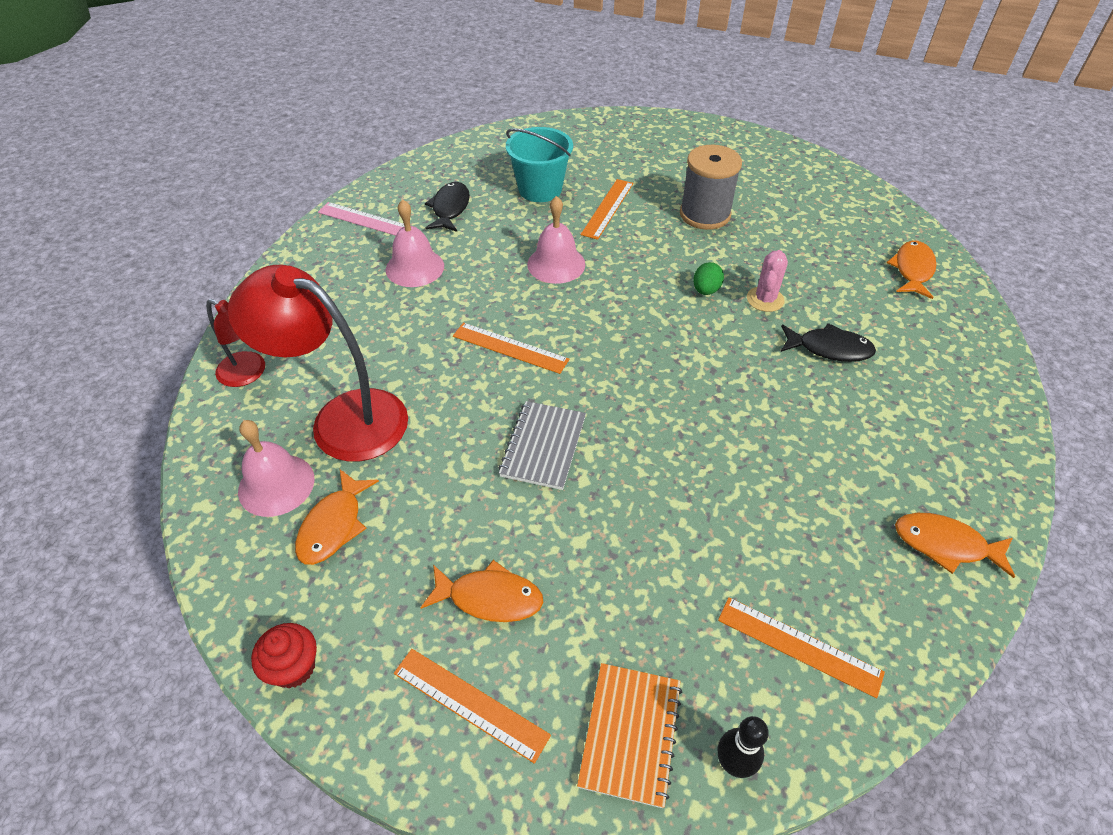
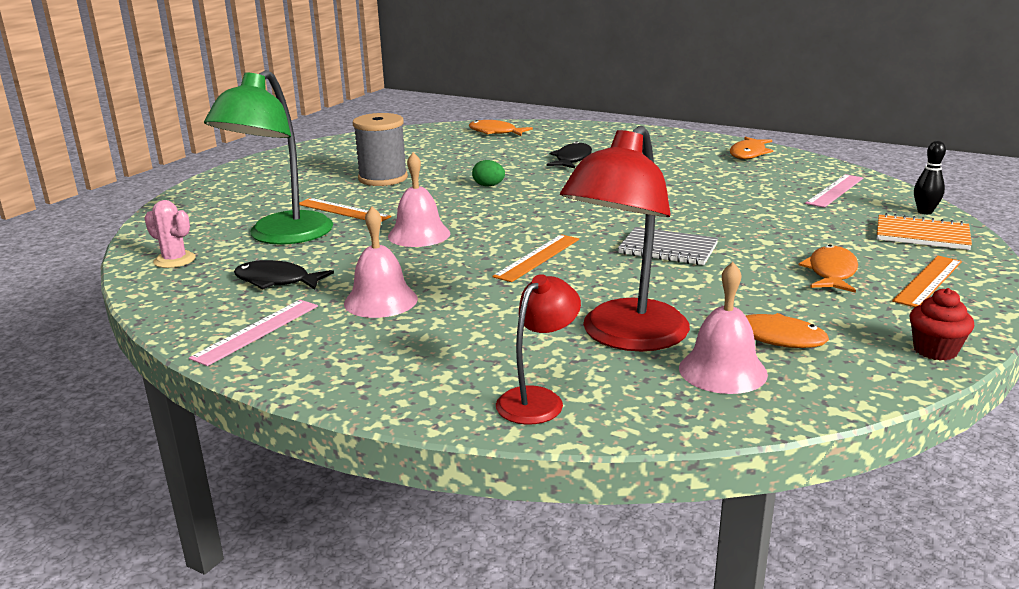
camera: 80 degrees left, 25 degrees down
turquoise bucket [506,127,573,202] -> green lamp [204,70,333,245]
orange ruler [718,597,885,698] -> pink ruler [805,174,863,208]
pink cactus [747,250,788,312] -> pink cactus moved to [145,200,196,268]

